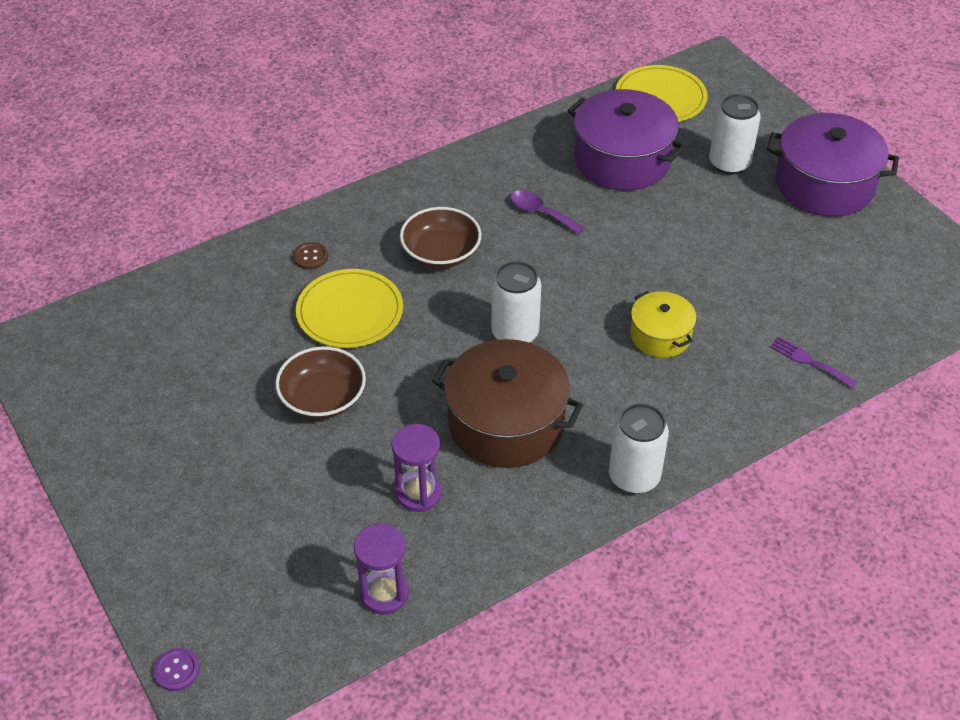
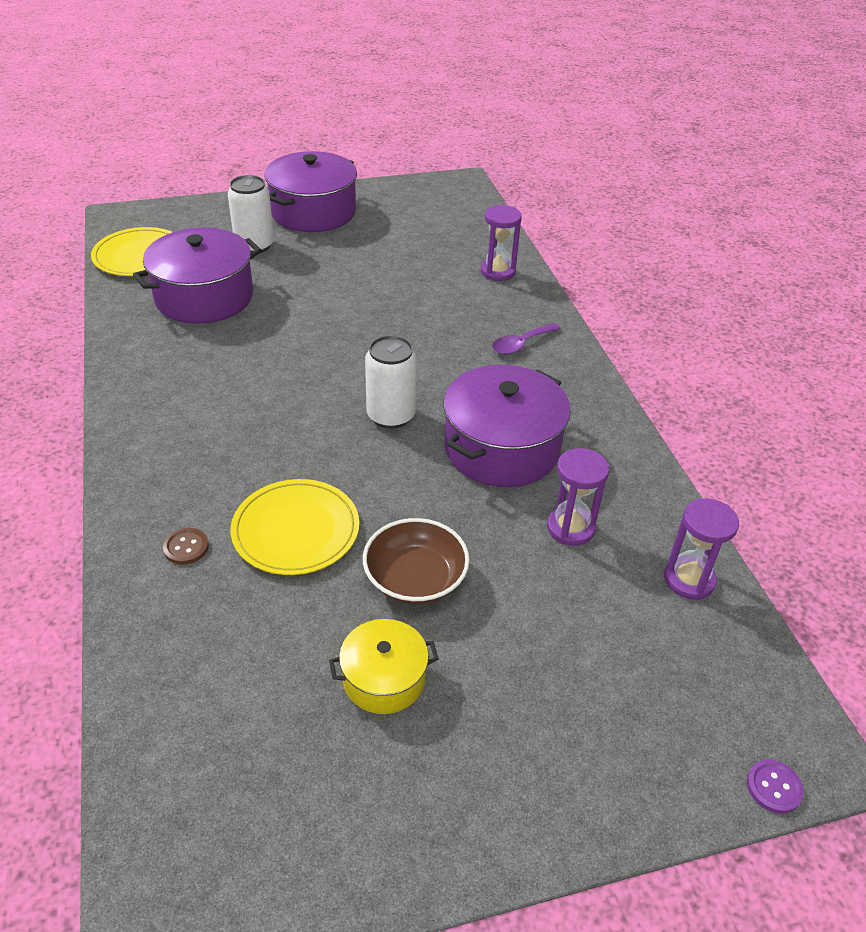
camera: 75 degrees left, 5 degrees down
brown bowl [400,207,481,268] -> none
brown pot [432,339,583,468] -> purple pot [444,365,571,487]
purple spoon [511,190,584,234] -> purple spoon moved to [492,323,561,354]
white can [609,403,669,494] -> none
yellow pot [630,291,697,358] -> yellow pot moved to [329,619,439,714]
purple fork [770,337,857,388] -> purple hourglass [481,205,522,281]

